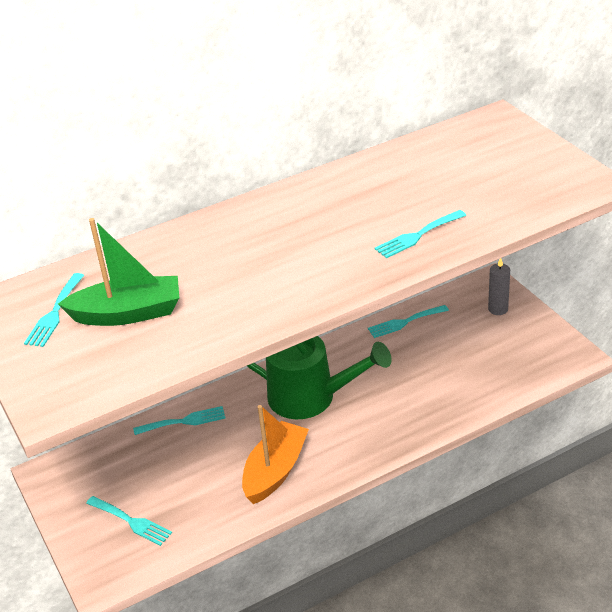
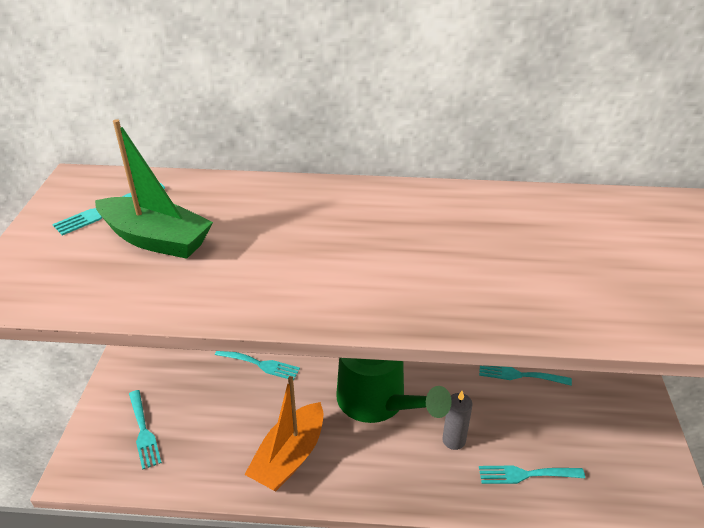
camera: 30 degrees right, 0 degrees up
orange boat [242,405,309,504] -> orange boat turned 150 degrees clockwise [244,376,323,491]
turquoise fork [375,210,466,258] -> turquoise fork moved to [479,465,585,484]
grey candle [488,258,510,315] -> grey candle moved to [442,391,473,450]

